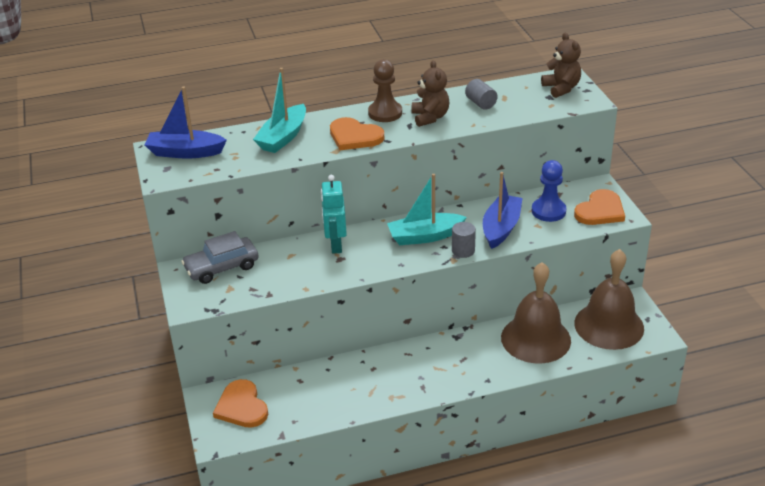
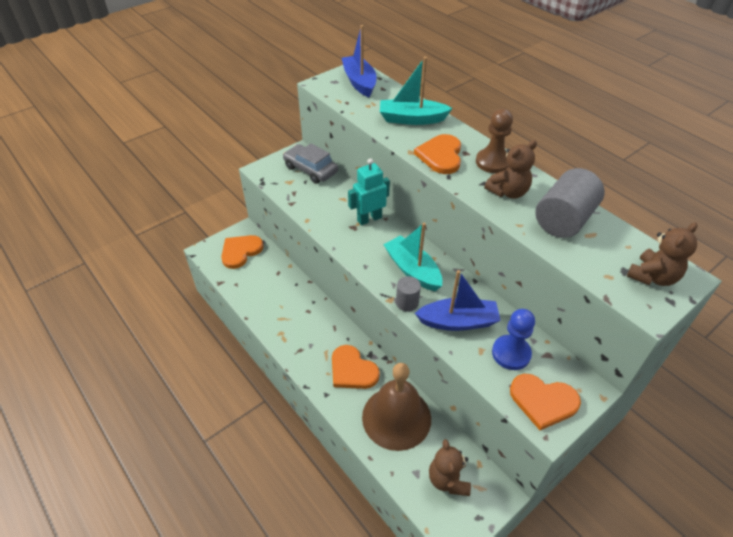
camera: 65 degrees right, 10 degrees up
grey cylinder [465,79,498,110] -> grey cylinder [535,168,605,238], size x1.87
brown bell [574,249,644,350] -> brown teddy bear [429,439,471,496]
none -> orange heart [332,345,380,389]

